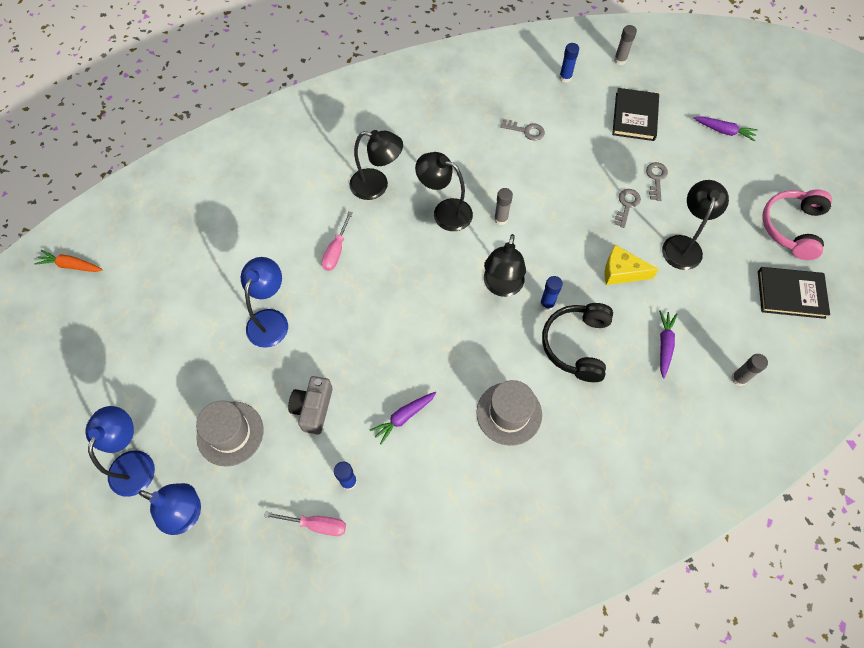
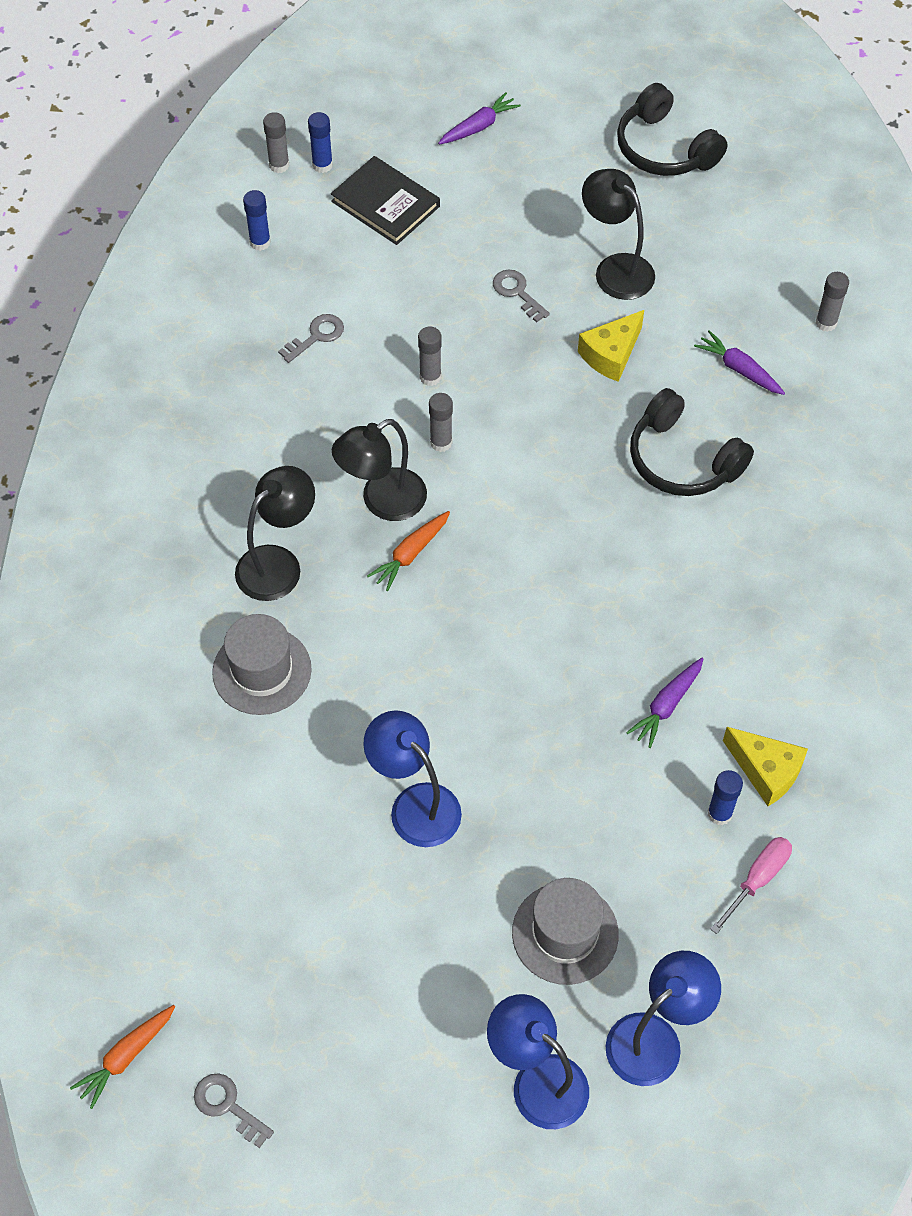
camera: 60 degrees left, 5 degrees down
grey camera [288,376,333,435] -> none
pink screwdriver [322,211,353,271] -> none
purple carrot [370,392,436,444] -> purple carrot turned 45 degrees clockwise [626,658,703,748]
grey hat [476,380,542,446] -> grey hat moved to [212,614,312,715]
black lamp [484,234,526,297] -> none
blue glue stick [540,276,563,311] -> blue glue stick moved to [308,112,333,173]
grey key [646,162,668,201] -> grey key moved to [194,1073,274,1148]
black book [758,267,830,319] -> none
pink headphones [762,189,832,260] -> black headphones [617,83,727,176]
none -> orange carrot [367,511,450,591]
none -> grey glue stick [418,326,442,386]
none -> yellow cheese [723,727,808,806]

